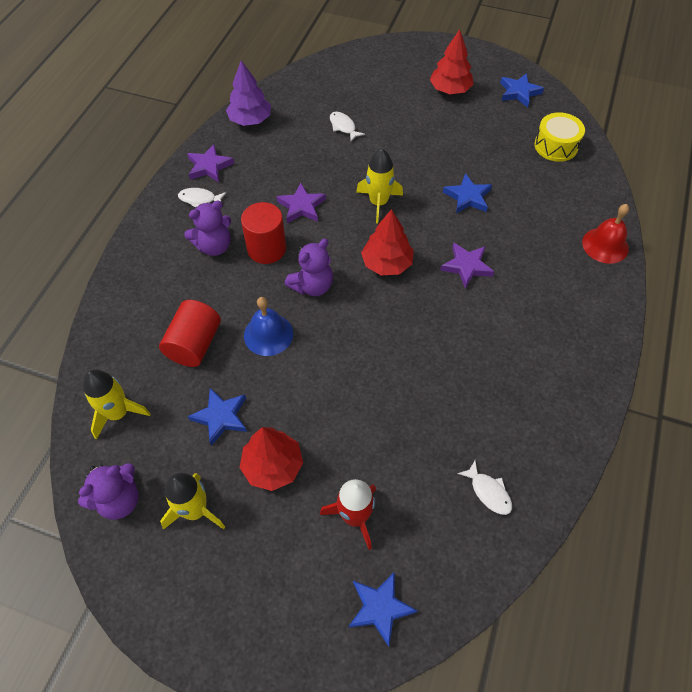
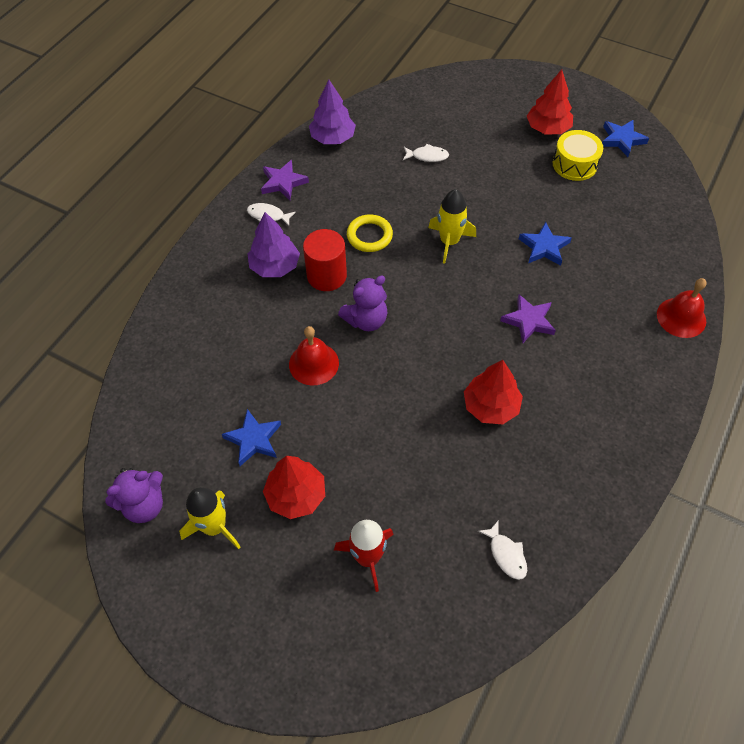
camera: 10 degrees right, 0 degrees up
yellow rocket [83,369,151,440] -> none
red cylinder [159,300,221,367] -> none
purple teddy bear [184,200,231,256] -> purple tree [248,212,300,277]
blue bell [244,297,293,356] -> red bell [289,326,339,385]
purple star [276,182,326,223] -> yellow ring [347,215,393,252]
white fish [330,112,365,141] -> white fish turned 120 degrees clockwise [403,144,449,162]
blue star [349,572,417,647] -> none
red tree [361,209,414,275] -> red tree moved to [464,360,523,425]
yellow drum [534,112,585,162] -> yellow drum moved to [553,130,603,181]

